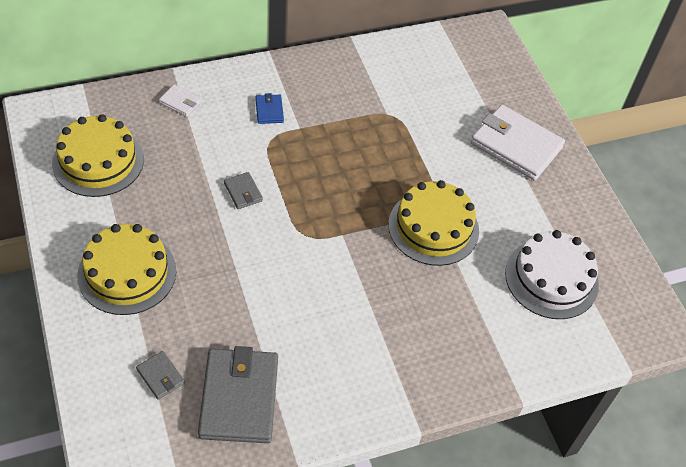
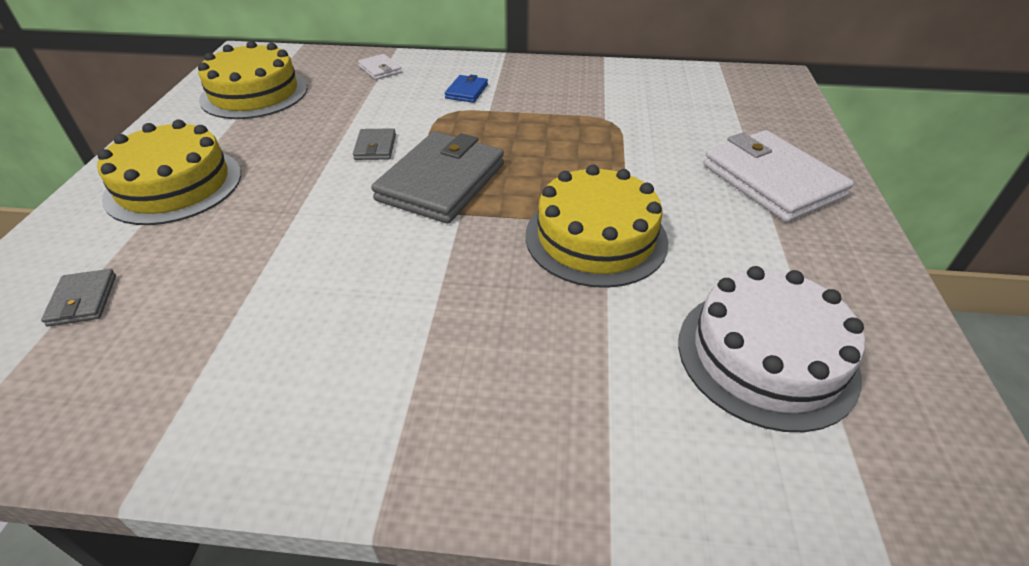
camera: 30 degrees right, 10 degrees down
grey wallet [198,346,278,443] -> grey wallet moved to [371,132,504,224]

